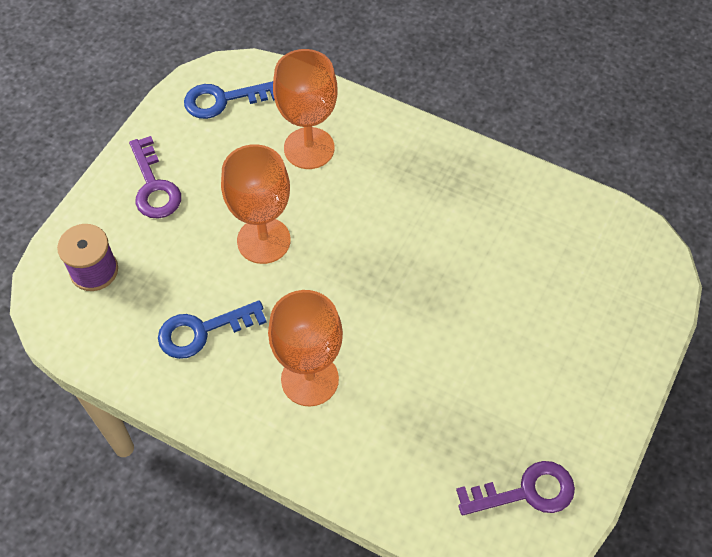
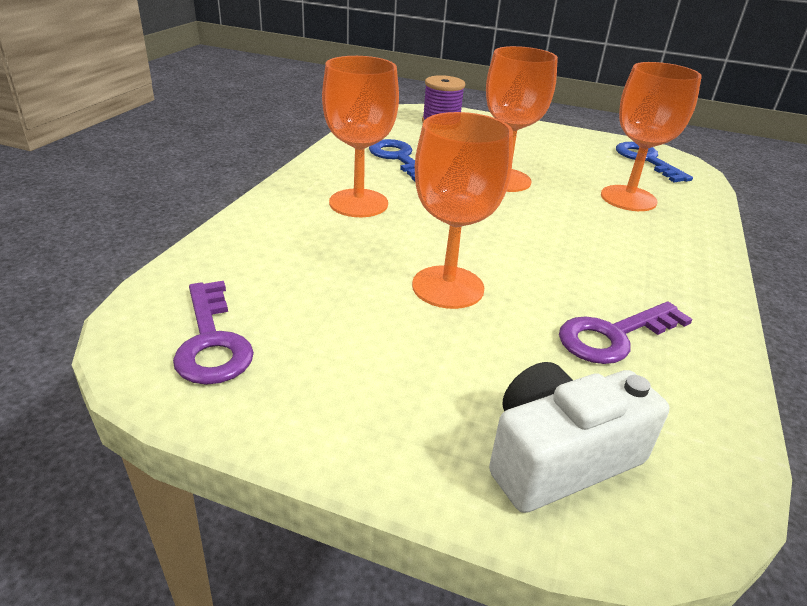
camera: 80 degrees right, 25 degrees down
purple key [129,136,181,219] -> purple key moved to [559,302,693,364]
none -> orange goblet [412,112,513,309]
none -> white camera [489,362,670,513]

